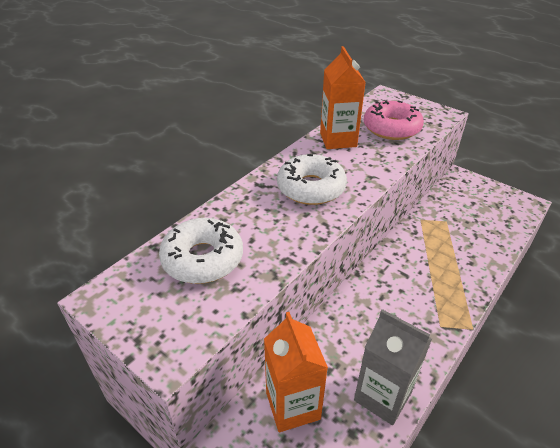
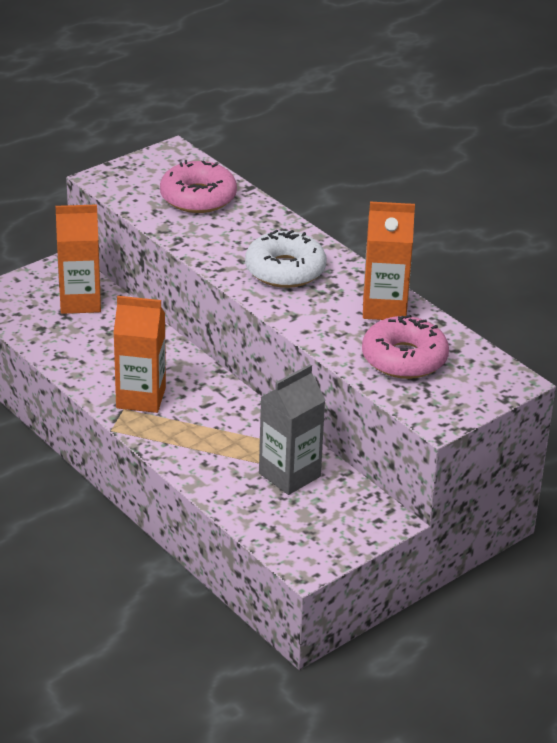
camera: 100 degrees right, 5 degrees down
white donut [159,218,243,284] -> pink donut [160,160,237,213]
grey carton [354,309,432,425] -> grey carton moved to [259,364,326,495]
none -> orange carton [113,296,166,413]

